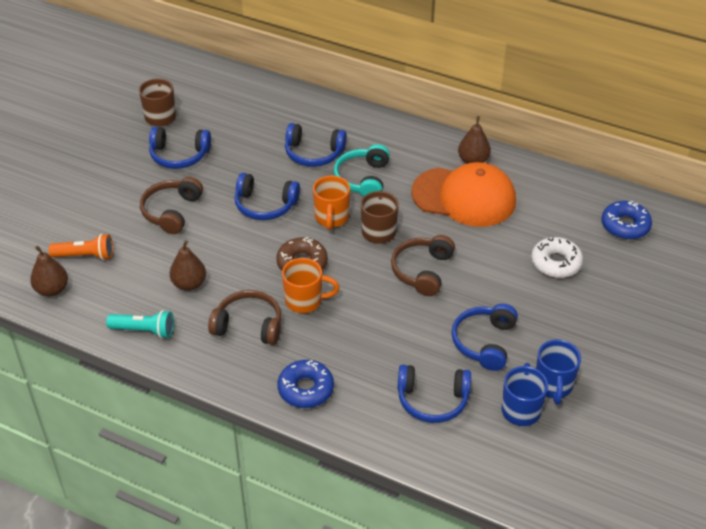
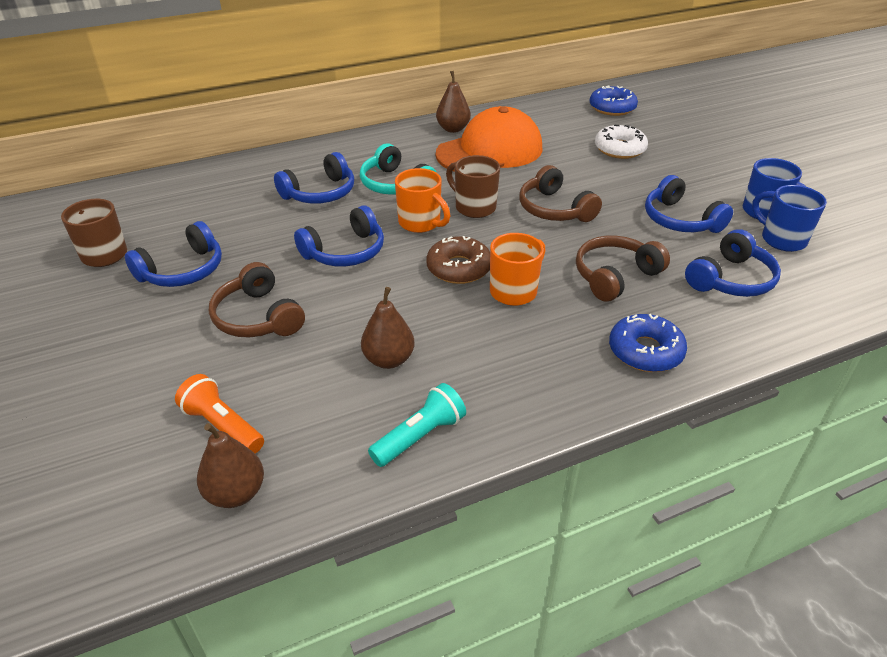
camera: 50 degrees left, 5 degrees down
orange flashlight [49,234,113,260] -> orange flashlight turned 90 degrees counterclockwise [175,374,264,454]
brown headphones [208,290,282,345] -> brown headphones moved to [576,236,670,302]

